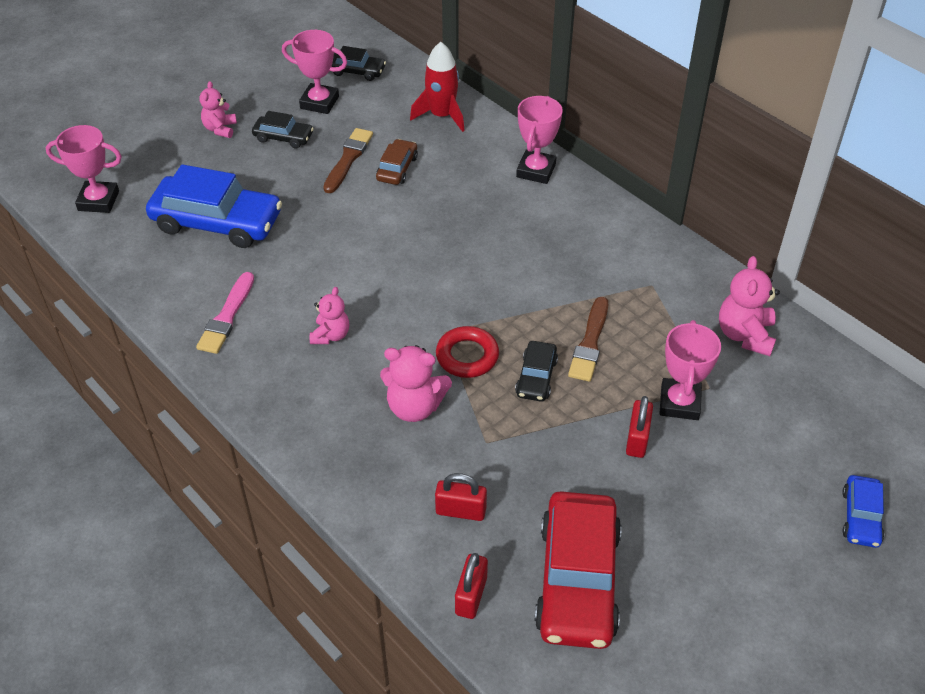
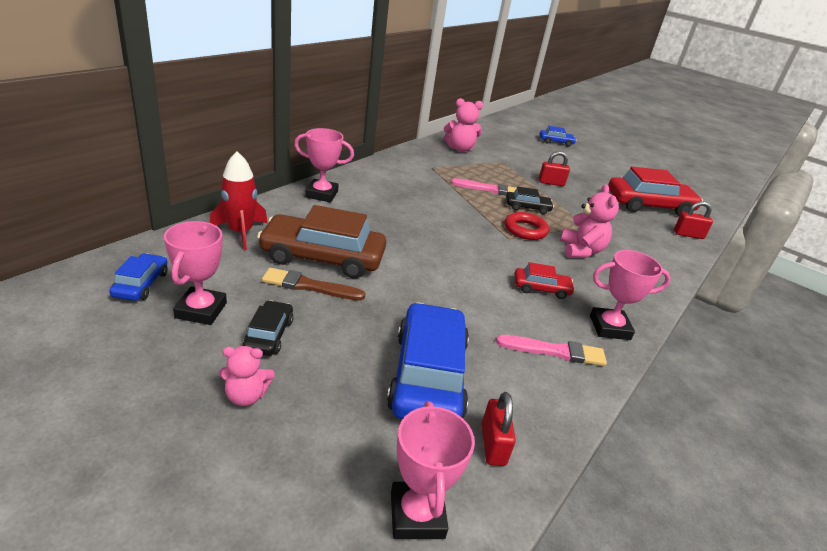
camera: 105 degrees left, 15 degrees down
pink teddy bear [310,287,349,344] -> red car [514,262,575,299]
black car [332,46,386,81] -> blue car [109,253,168,301]
brown car [376,139,418,185] -> brown car [257,205,386,278], size x2.03
red padlock [435,473,487,521] -> red padlock moved to [482,392,516,466]
brown brush [568,297,608,382] -> pink brush [451,178,517,195]
pink trophy [660,320,721,420] -> pink trophy moved to [590,250,671,340]

